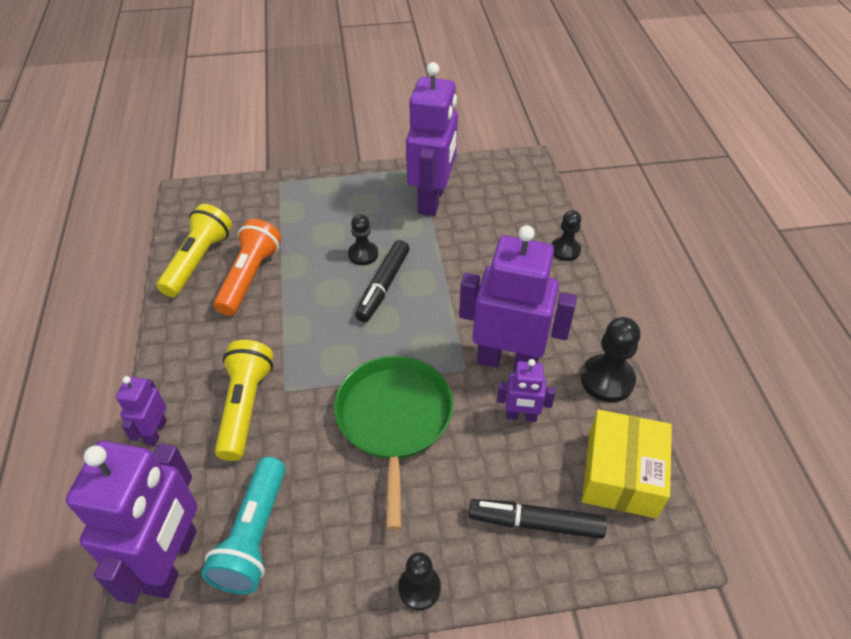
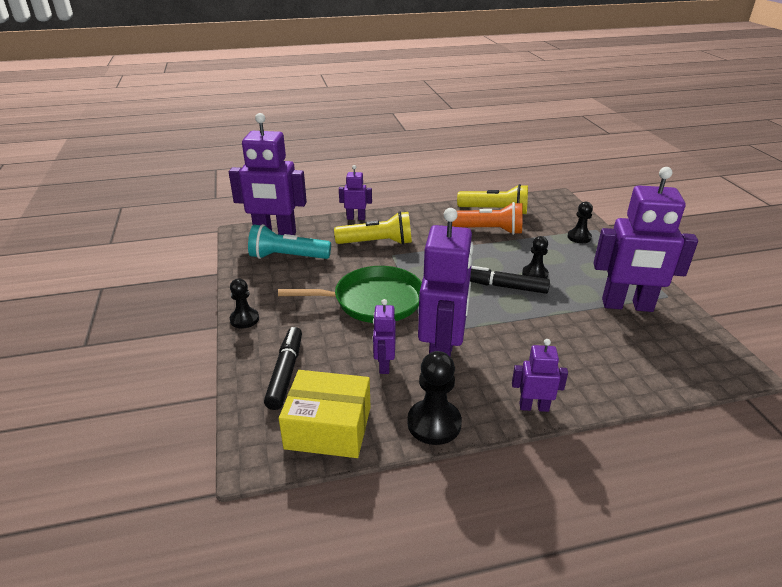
camera: 85 degrees right, 15 degrees down
black pawn [551,210,581,261] -> black pawn moved to [567,202,593,243]
none -> purple robot [512,339,568,412]

